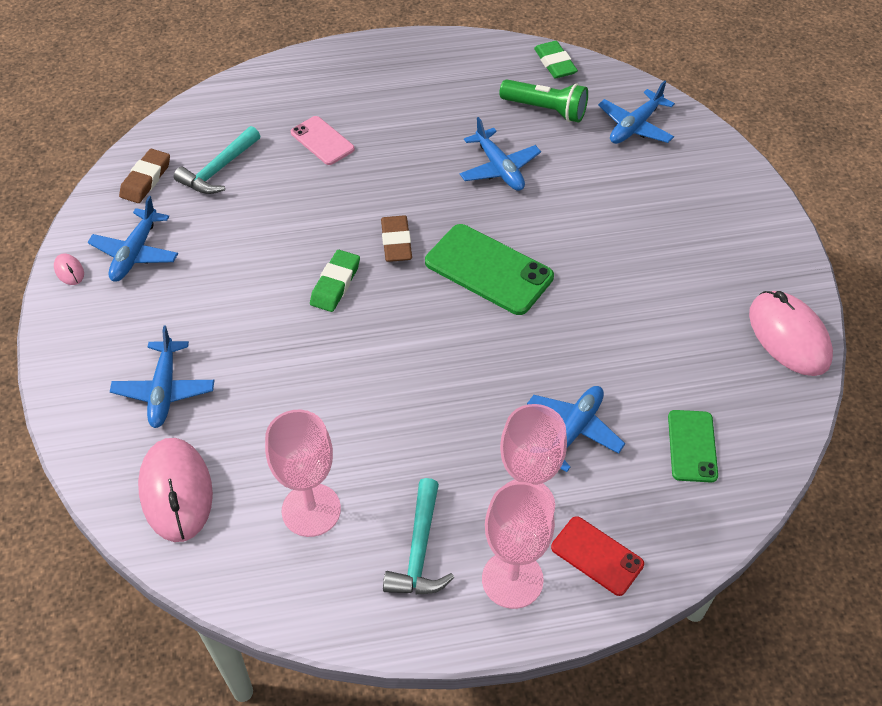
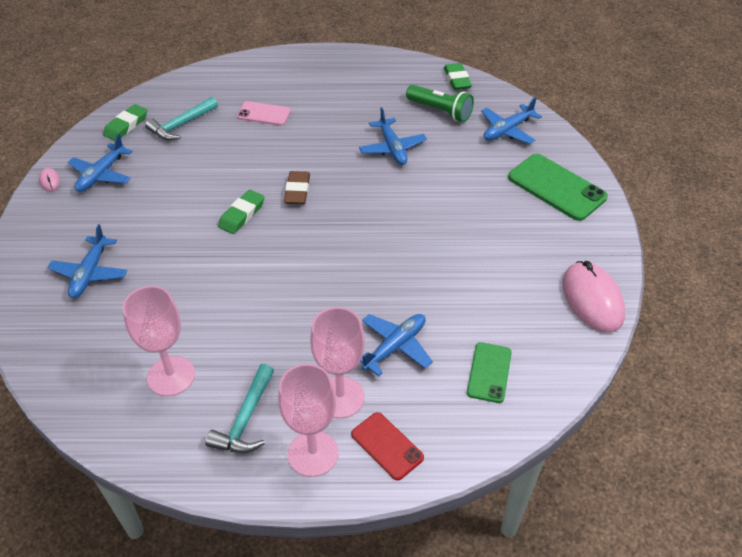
camera: 10 degrees right, 5 degrees down
brown eraser [119,149,170,203] -> green eraser [103,104,147,141]
pink mouse [138,438,213,542] -> none
pink phone [291,116,355,165] -> pink phone turned 45 degrees counterclockwise [237,101,291,126]
green phone [425,224,554,315] -> green phone moved to [508,154,608,221]

